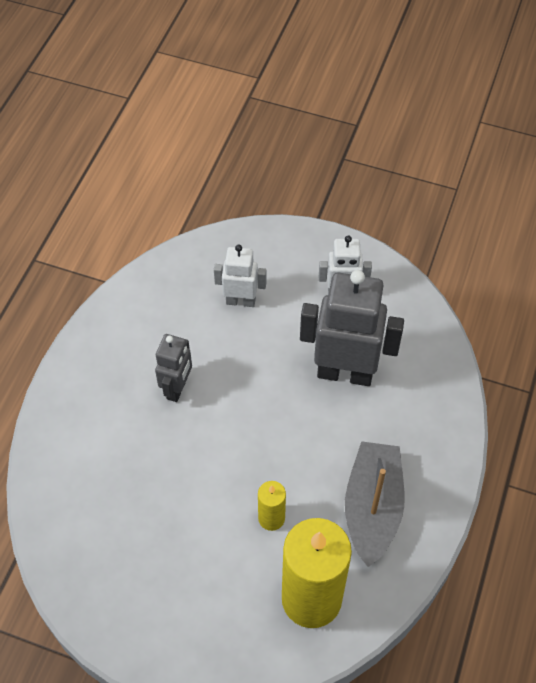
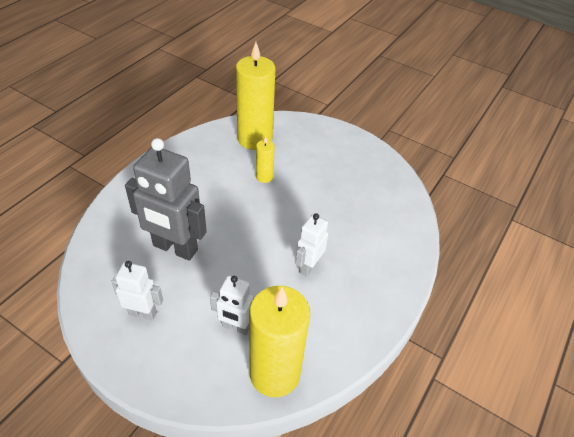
camera: 170 degrees left, 10 degrees down
grey robot [155,334,192,402] -> white robot [296,213,328,277]
grey boat [345,441,405,567] -> none
none -> yellow candle [250,286,310,397]

